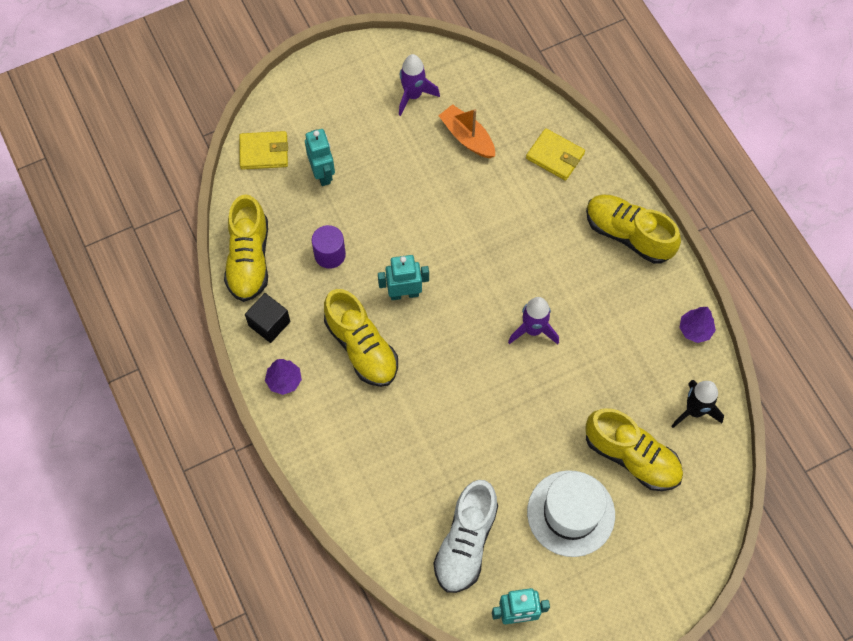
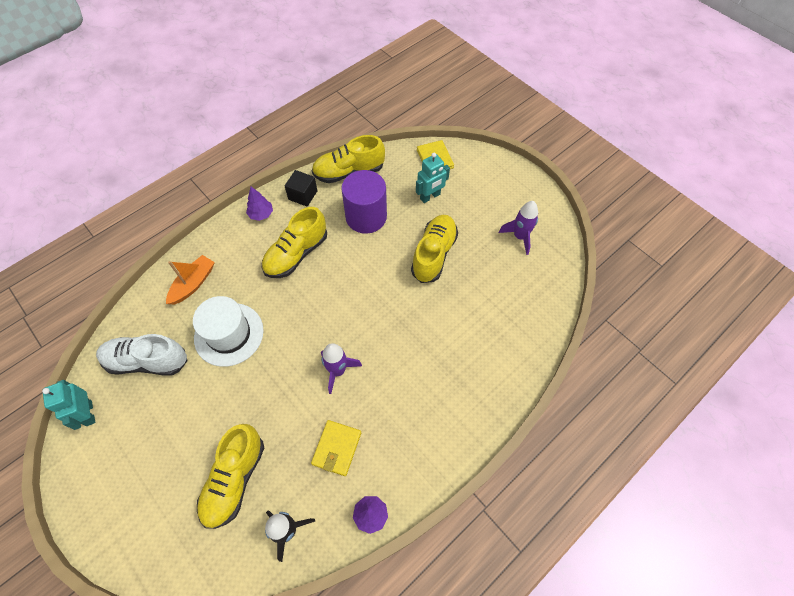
camera: 75 degrees right, 5 degrees down
purple cylinder [312,225,346,269] -> purple cylinder [341,170,387,234], size x1.75
turquoise robot [378,255,429,300] -> none
orange boat [438,104,495,158] -> orange boat moved to [166,255,215,304]
yellow wallet [526,128,585,181] -> yellow wallet moved to [311,420,361,476]
white hat [527,470,615,557] -> white hat moved to [193,296,264,367]
yellow shoe [586,195,681,264] -> yellow shoe moved to [411,215,458,283]

